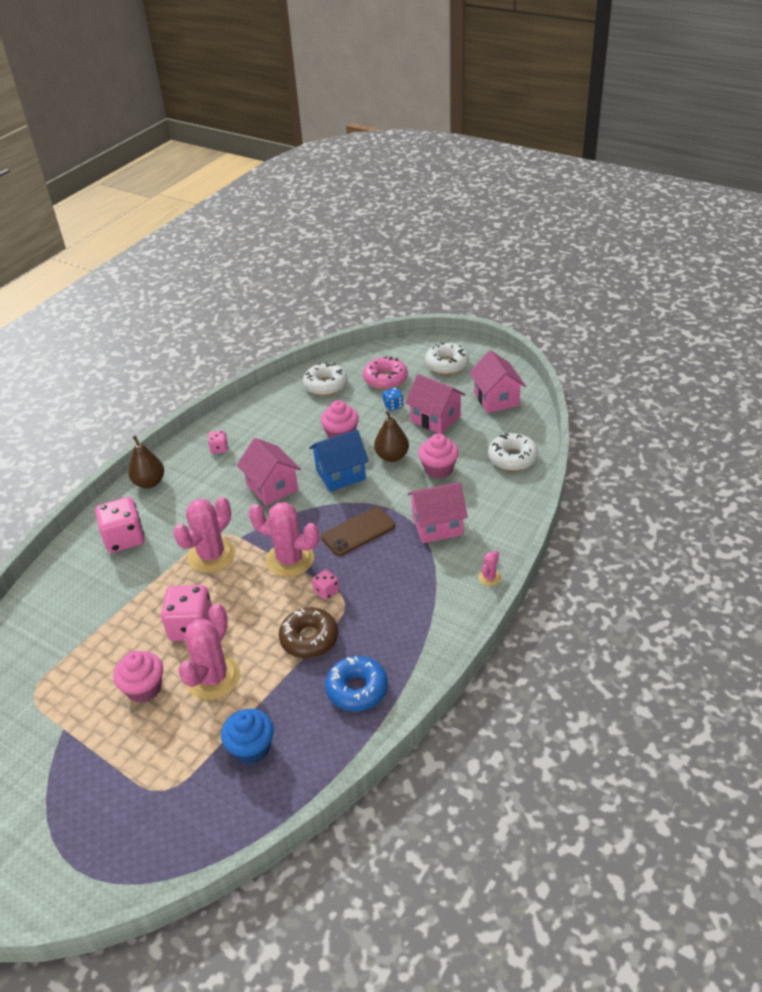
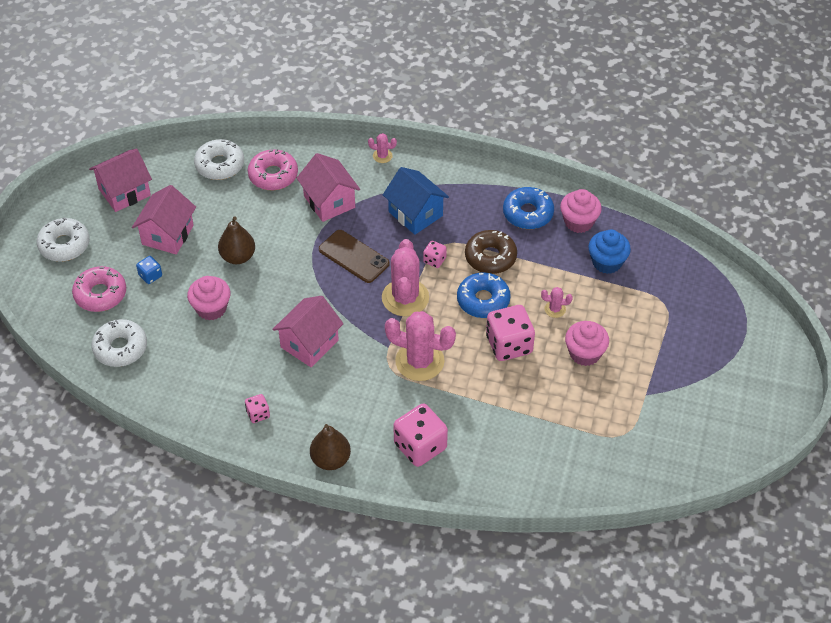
camera: 110 degrees left, 10 degrees up
pink cactus [178,603,240,700] -> pink cactus [541,287,573,318], size x0.45
blue house [309,430,369,492] -> blue house moved to [383,167,449,235]
pink cupcake [418,434,459,479] -> pink cupcake moved to [560,189,602,233]
none -> pink donut [248,149,298,190]
none -> blue donut [457,272,511,318]

